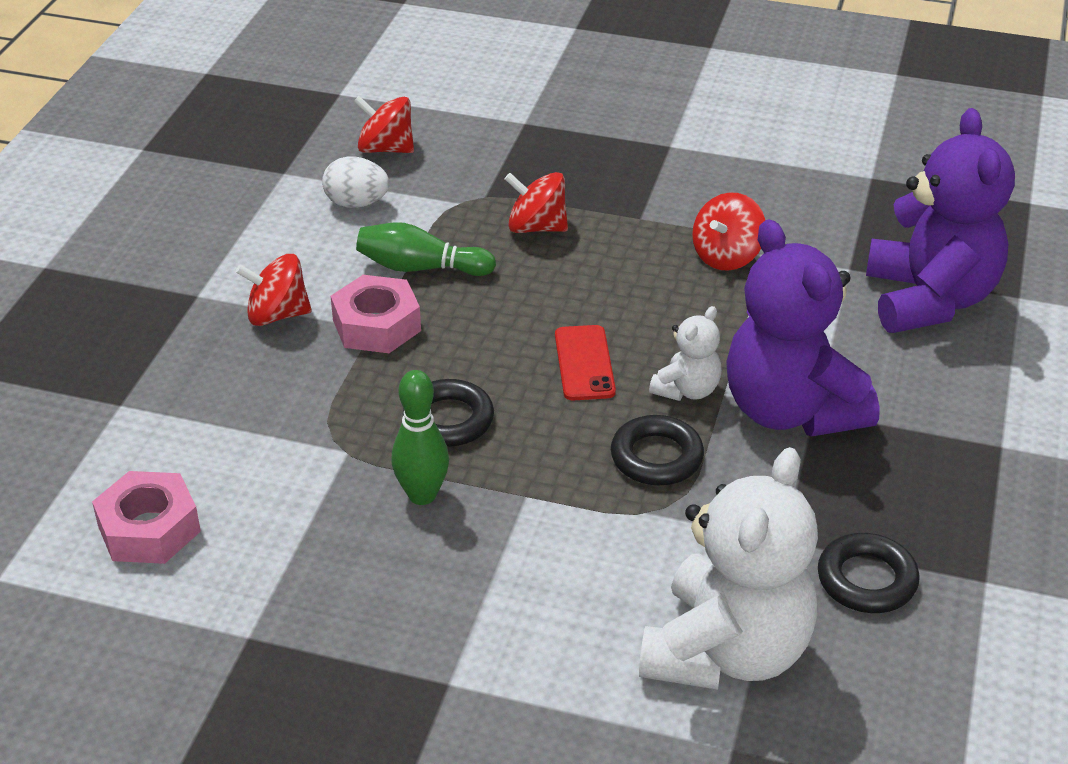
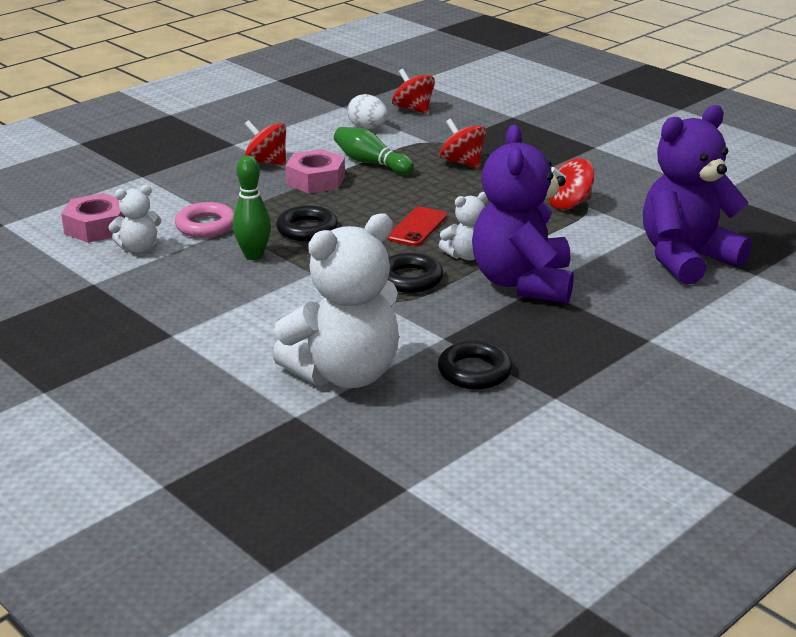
camera: 30 degrees right, 10 degrees down
purple teddy bear [866,108,1015,333] -> purple teddy bear turned 150 degrees counterclockwise [643,105,752,285]
none -> white teddy bear [108,185,161,253]
none -> pink ring [175,202,234,238]

